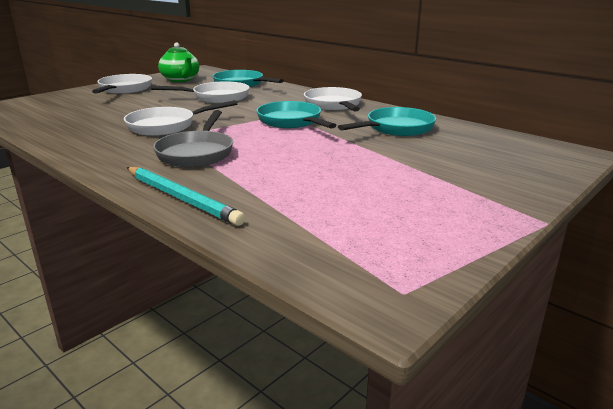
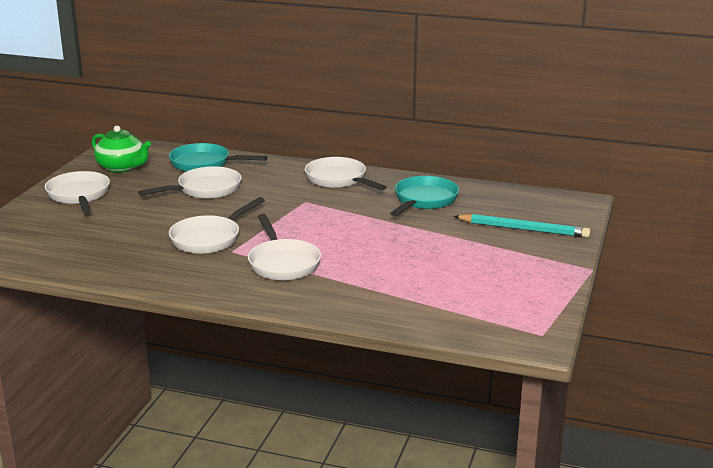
camera: 25 degrees left, 0 degrees up
turquoise pencil [127,167,245,226] -> turquoise pencil moved to [454,214,590,238]
grey pan [153,110,233,167] -> white pan [248,214,321,281]
turquoise pan [256,101,336,129] -> none

